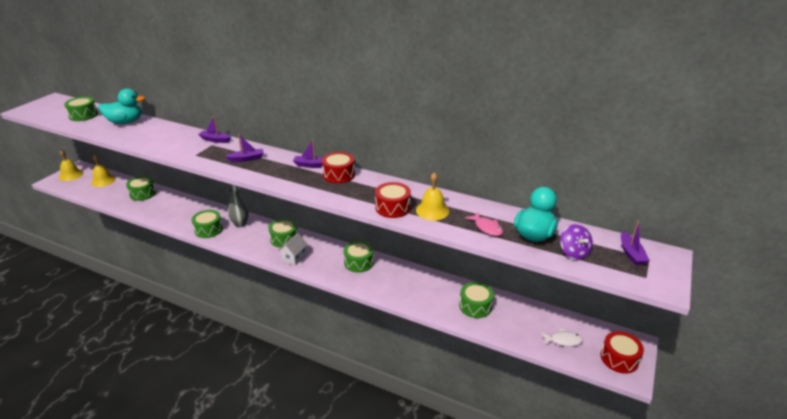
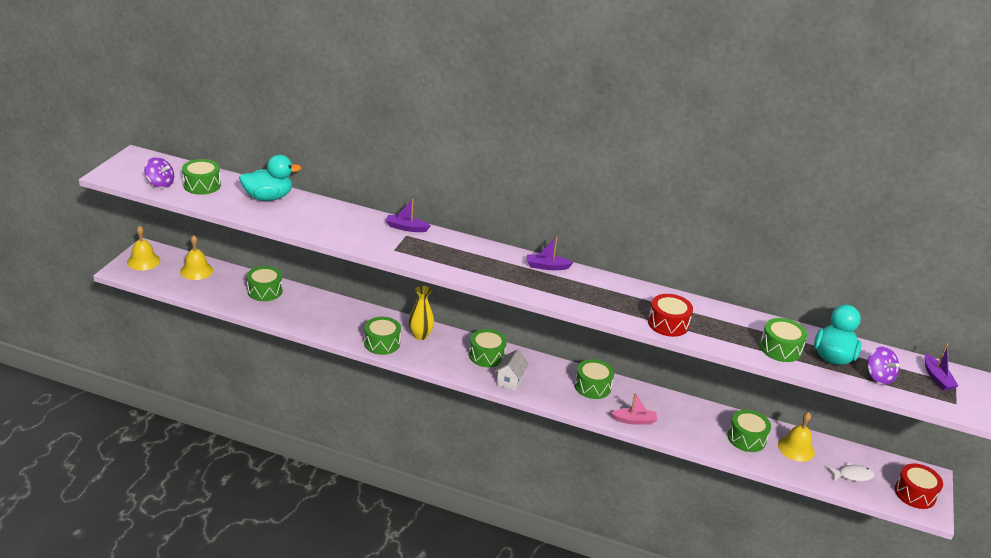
camera: 10 degrees left, 0 degrees up
purple boat [225,134,264,162] -> none
grey vase [227,185,249,227] -> yellow vase [408,286,434,340]
red drum [322,152,355,183] -> none
yellow bell [416,172,449,220] -> yellow bell moved to [778,412,815,462]
pink fish [465,212,503,236] -> green drum [760,318,808,362]
none -> purple spinning top [144,157,174,188]
none -> pink boat [611,393,657,425]

